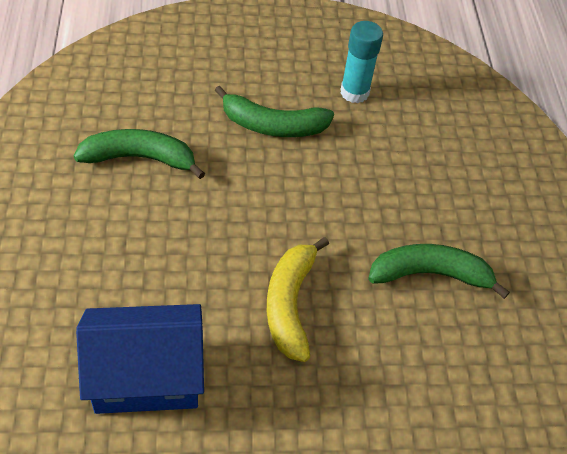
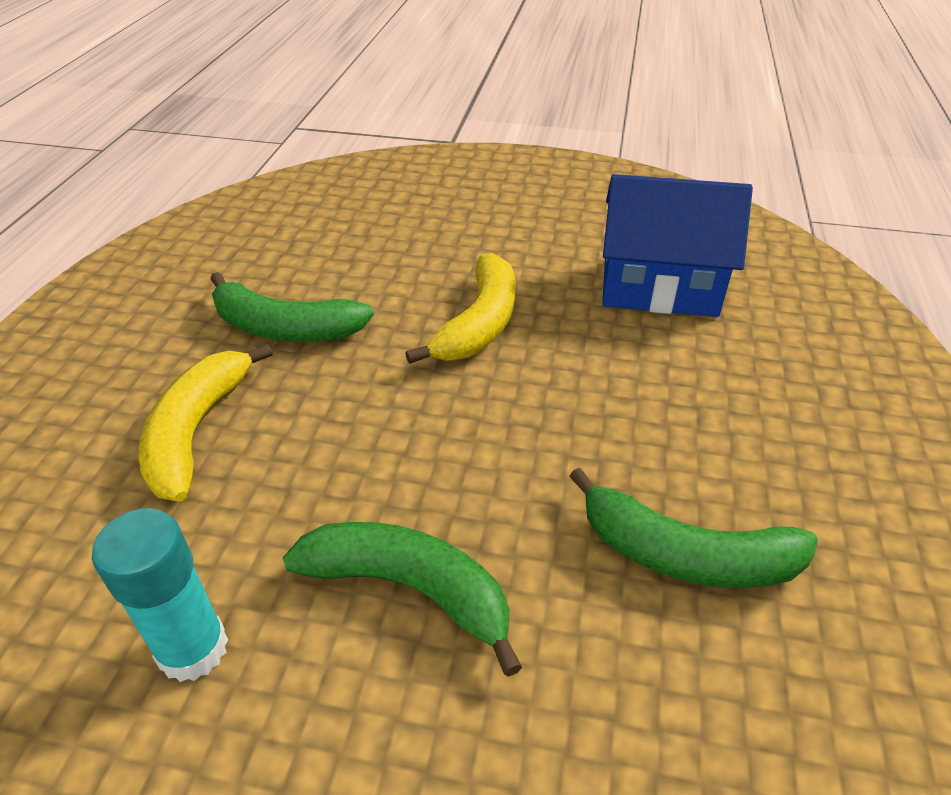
camera: 160 degrees left, 10 degrees down
none -> yellow banana [139,343,273,501]

